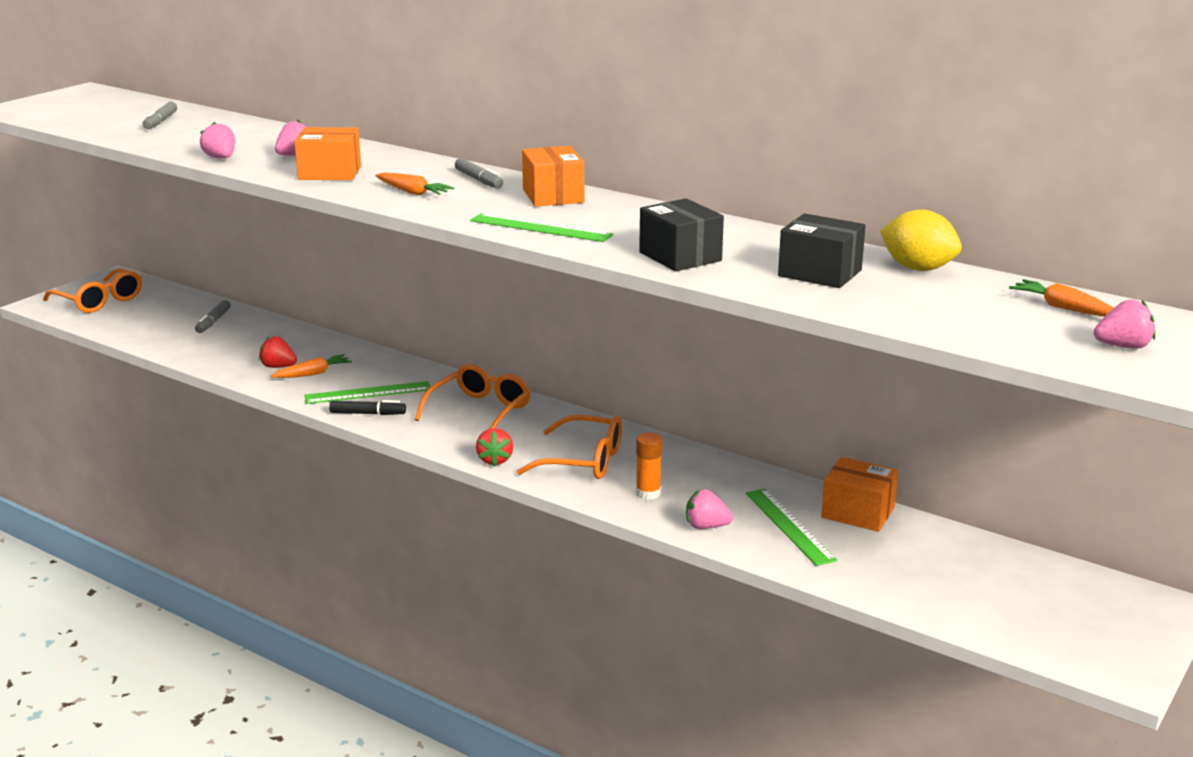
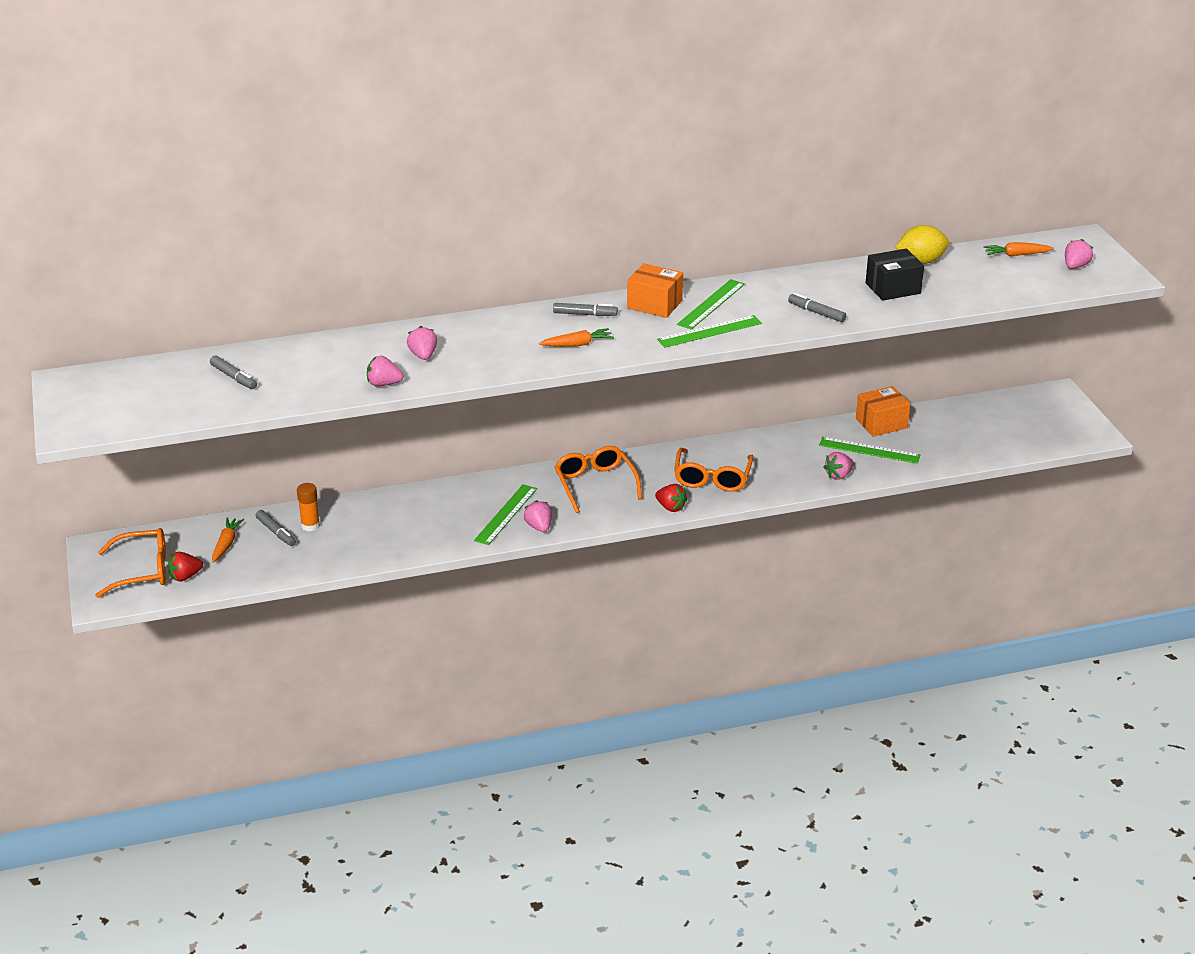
camera: 50 degrees left, 10 degrees up
red strawberry [259,336,297,368] -> red strawberry moved to [168,552,203,582]
orange carrot [271,354,352,378] -> orange carrot moved to [212,517,244,563]
orange box [294,127,361,180] -> none
black marker [329,400,406,415] -> pink strawberry [524,500,552,532]
orange glasses [516,415,622,479] -> orange glasses turned 135 degrees clockwise [674,448,754,492]
orange glue stick [636,432,663,500] -> orange glue stick moved to [297,483,320,532]
black box [639,198,724,271] -> grey marker [788,293,846,322]
none -> green ruler [677,279,745,330]

